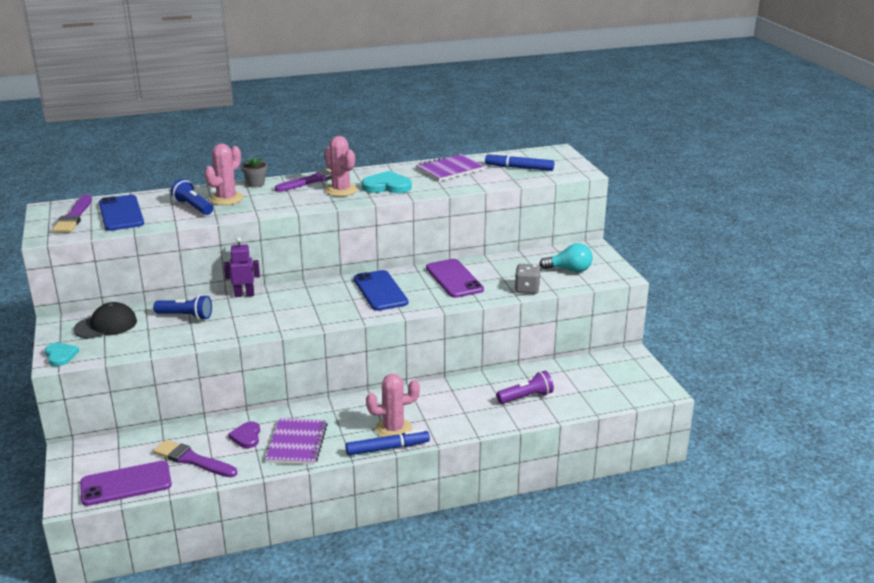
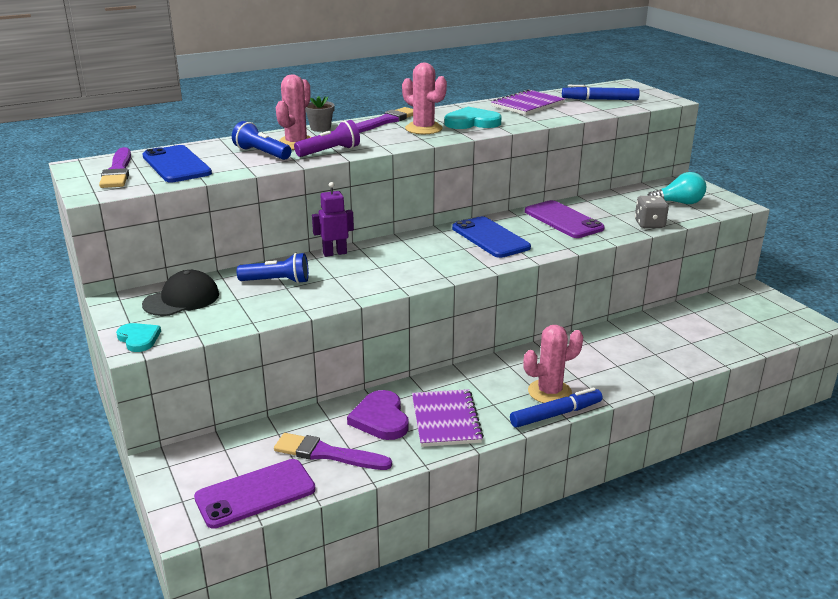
camera: 10 degrees left, 0 degrees up
purple heart [228,421,260,448] -> purple heart [347,390,409,440], size x1.54
purple flashlight [496,371,554,404] -> purple flashlight moved to [294,120,360,157]

